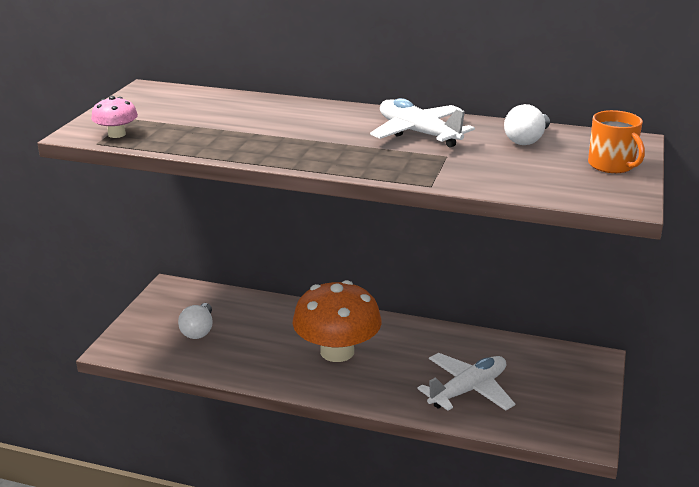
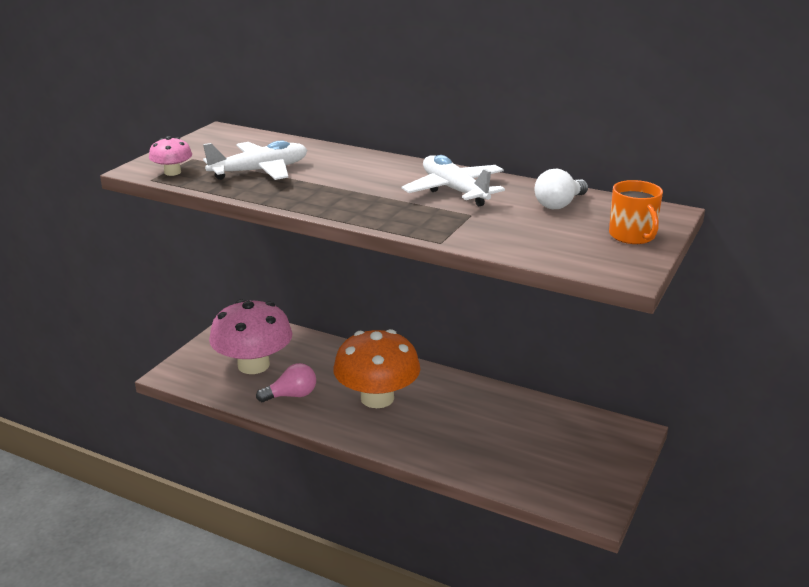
camera: 10 degrees right, 0 degrees up
white light bulb [178,303,213,339] -> pink mushroom [209,299,292,374]
white plane [417,353,515,411] -> white plane moved to [203,141,307,180]
none -> pink light bulb [256,363,316,402]

